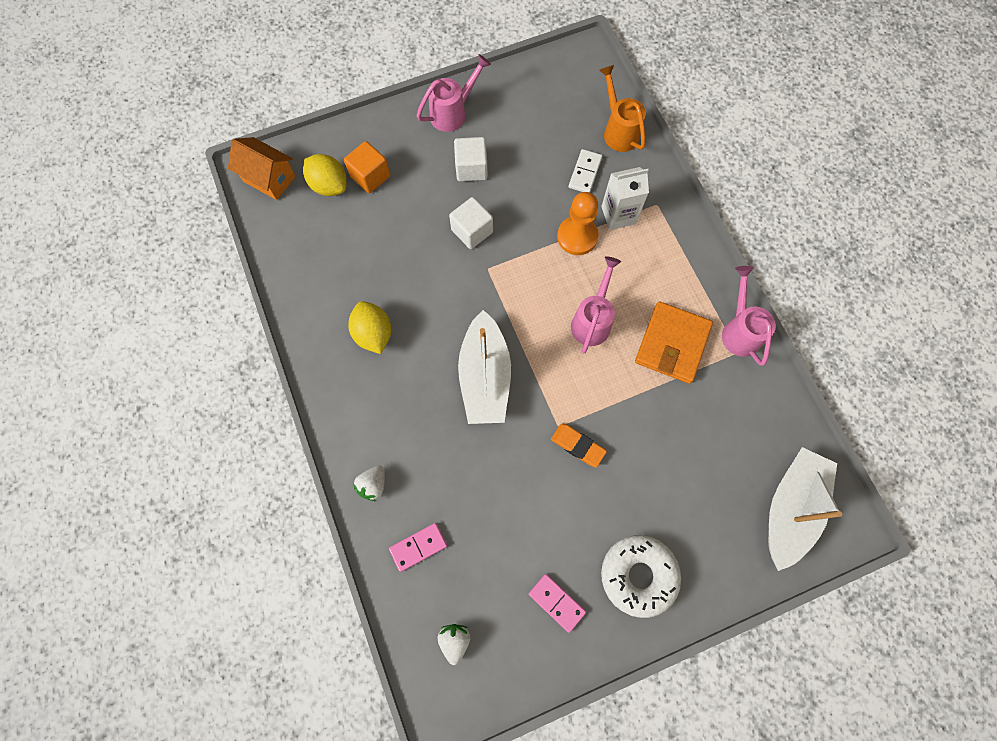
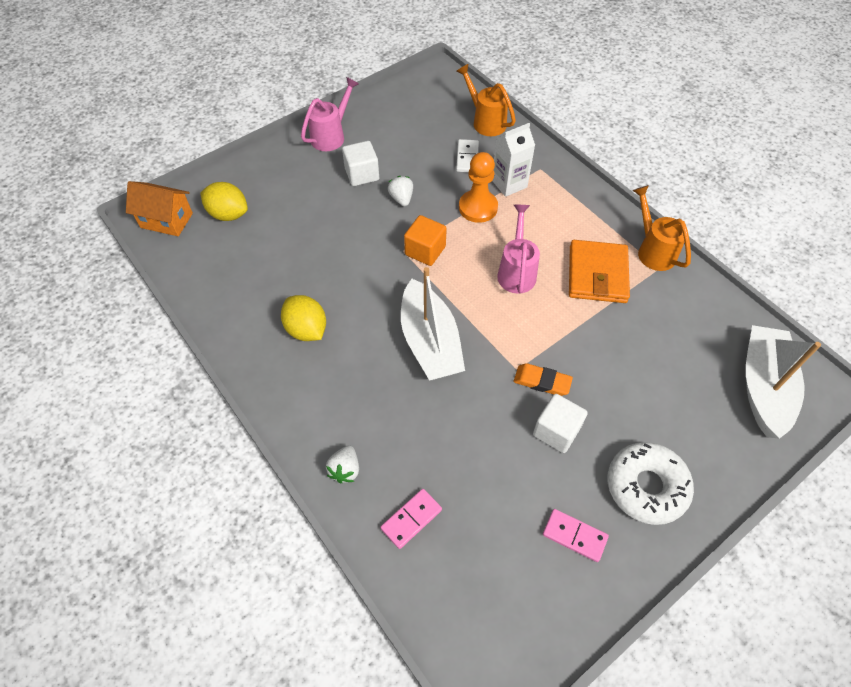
camera: 15 degrees left, 15 degrees down
orange cube [344,141,390,193] -> orange cube moved to [404,215,447,266]
white strawberry [438,624,471,665] -> white strawberry moved to [388,176,413,206]
white cube [449,197,493,249] -> white cube moved to [533,394,588,453]
pink watering can [722,266,776,366] -> orange watering can [632,185,691,271]

